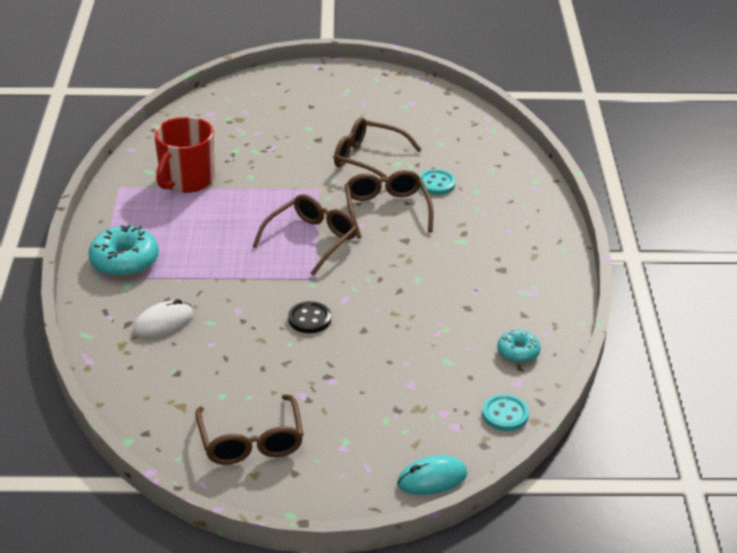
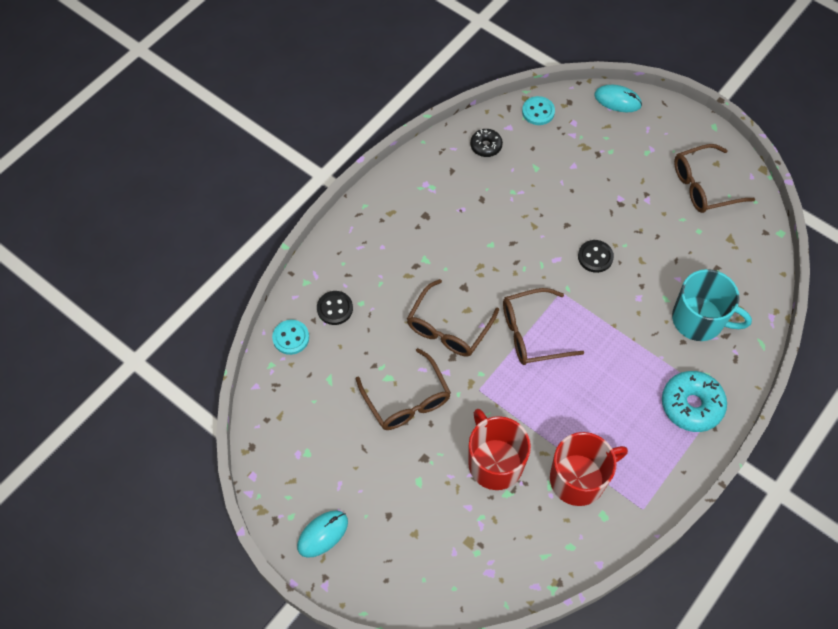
camera: 140 degrees left, 25 degrees up
white mouse [134,299,194,337] -> turquoise mug [672,269,752,341]
brown glasses [195,394,303,465] -> brown glasses turned 135 degrees counterclockwise [674,144,755,213]
turquoise button [419,169,456,195] -> turquoise button moved to [272,320,309,355]
turquoise donut [497,330,541,363] -> black donut [470,129,503,157]
none -> turquoise mouse [297,510,348,558]
none -> black button [317,291,353,325]
none -> red mug [468,409,531,490]

